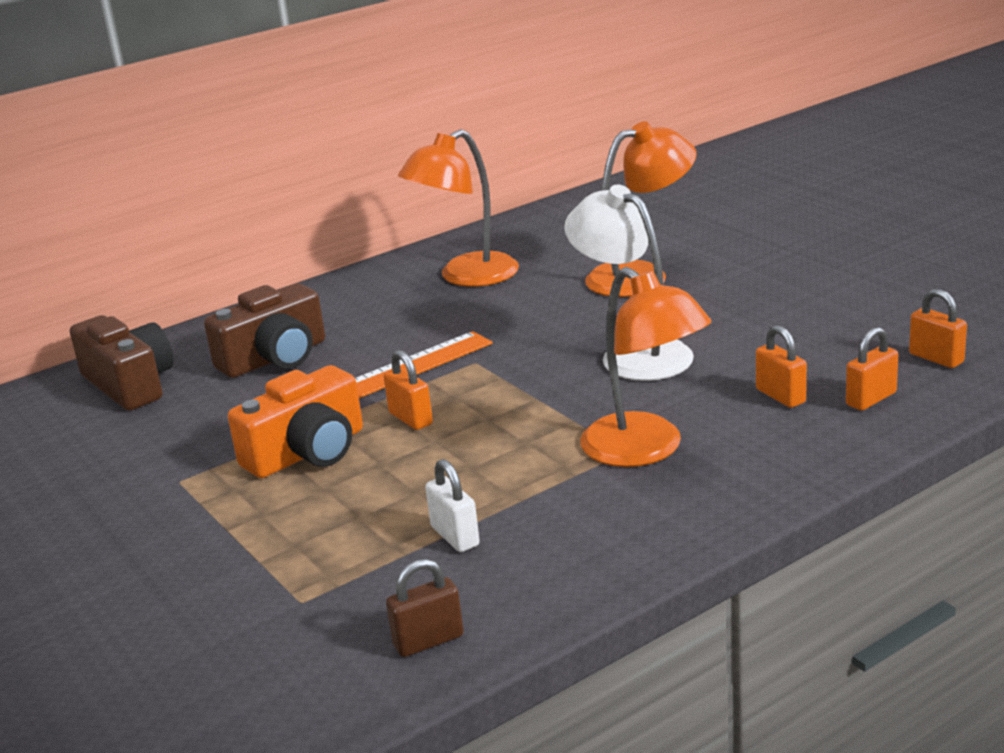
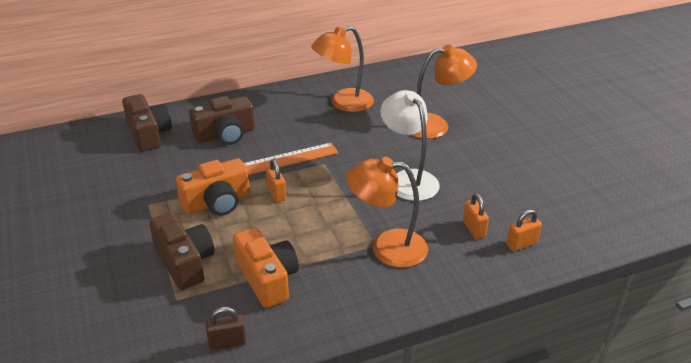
camera: 10 degrees right, 10 degrees up
white padlock [425,459,480,552] -> orange camera [233,227,299,308]
orange lamp [580,267,712,467] -> orange lamp turned 120 degrees clockwise [347,157,428,268]
orange padlock [909,289,967,368] -> none
none -> brown camera [149,212,214,290]

